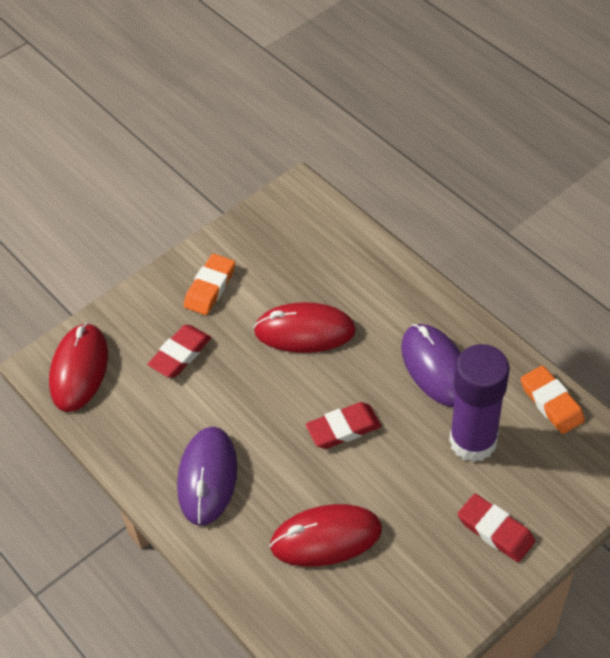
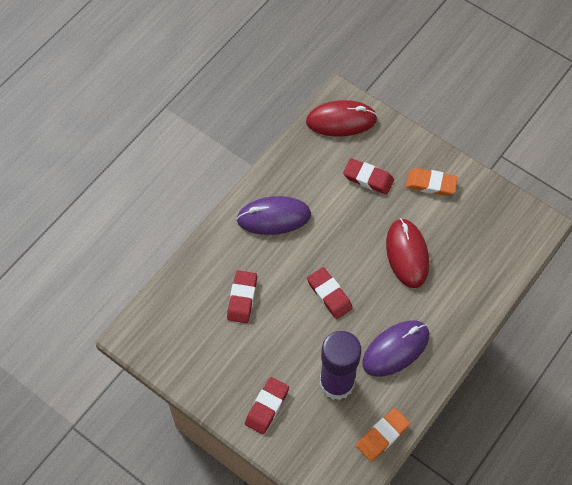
camera: 75 degrees right, 10 degrees up
red mouse [269,504,382,567] -> red eraser [227,270,257,323]

